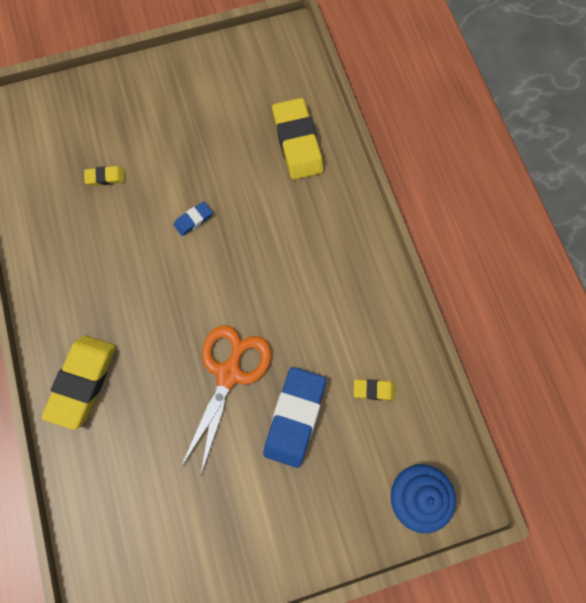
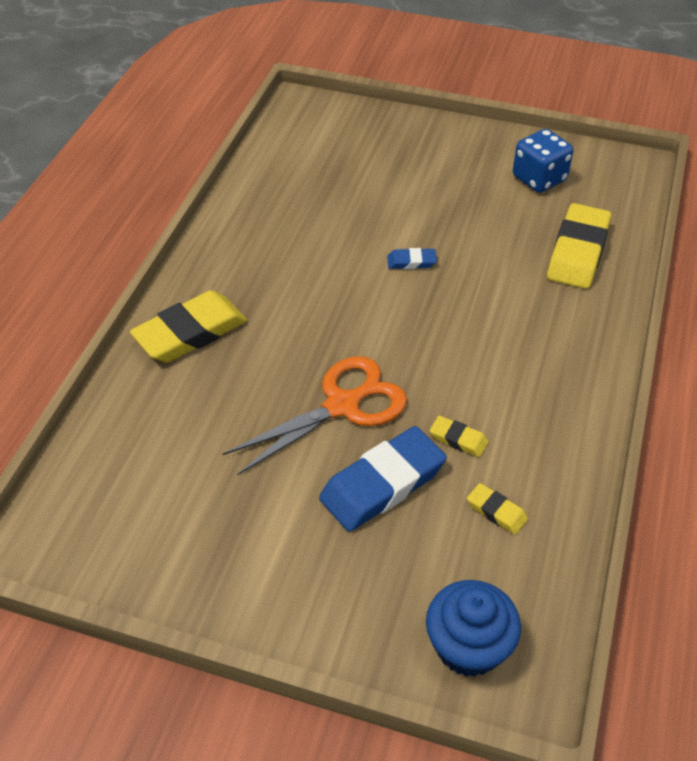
camera: 35 degrees right, 25 degrees down
yellow eraser [84,166,125,186] -> yellow eraser moved to [430,416,489,457]
none -> blue dice [513,129,573,193]

